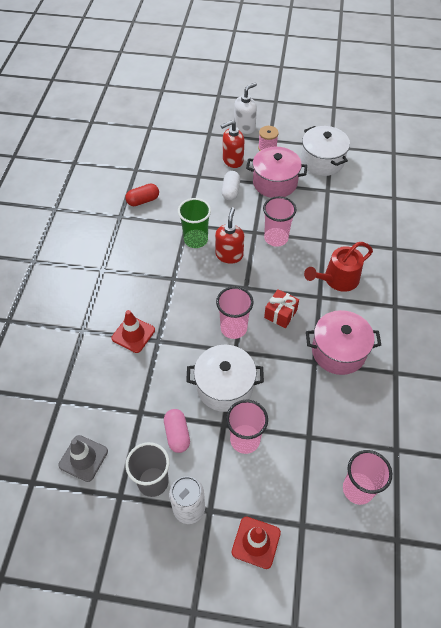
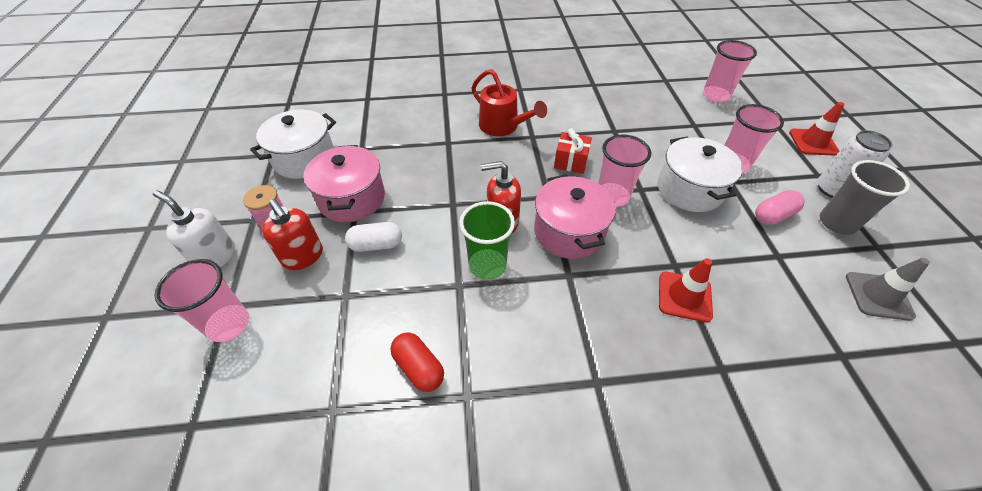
camera: 105 degrees left, 5 degrees down
pink cup [263,196,297,247] -> pink cup moved to [155,259,249,342]
pink pot [306,310,381,375] -> pink pot moved to [534,174,616,259]

